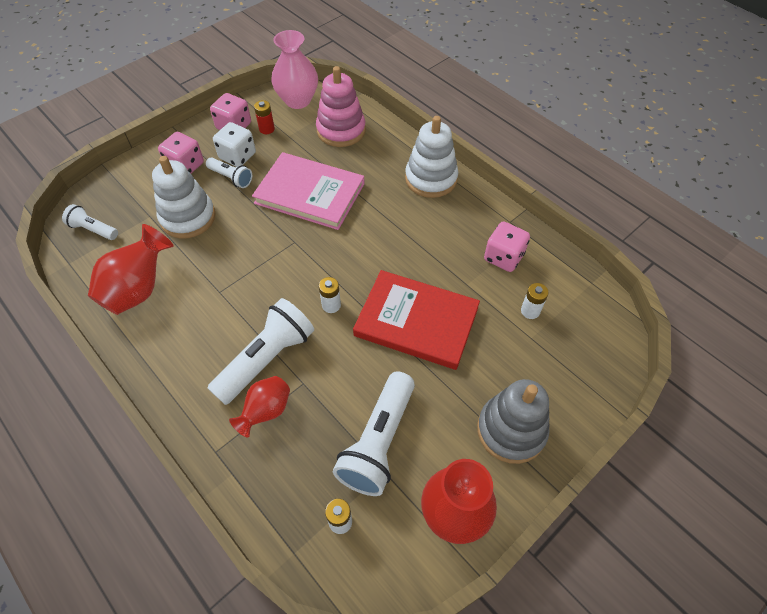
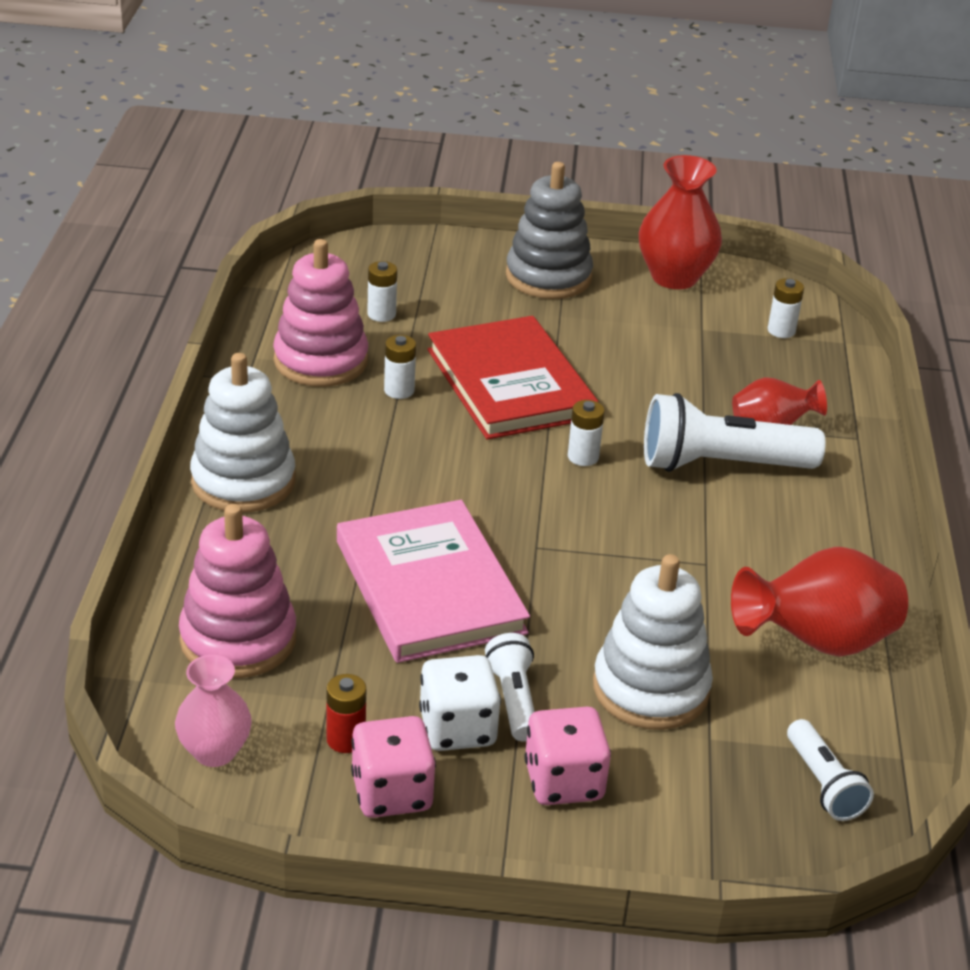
camera: 135 degrees left, 20 degrees down
pink vase [271,30,318,109] -> pink vase [175,655,252,767], size x0.63
white flashlight [333,371,415,496] -> none
pink dice [484,221,530,272] -> pink stacking toy [273,239,368,387]
none -> white battery [384,335,416,399]

